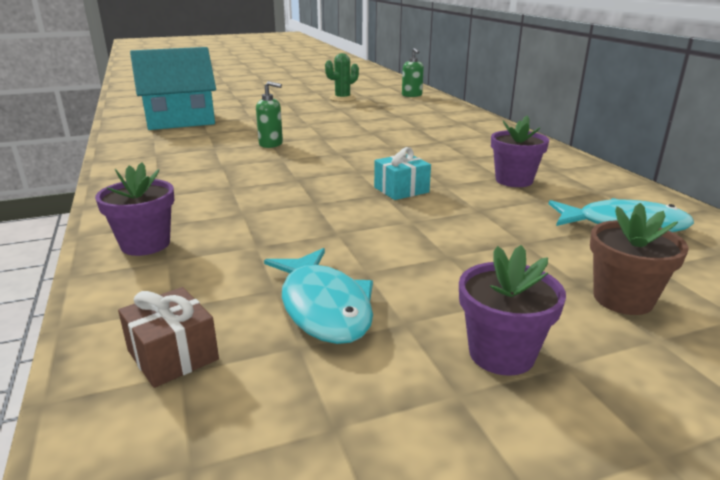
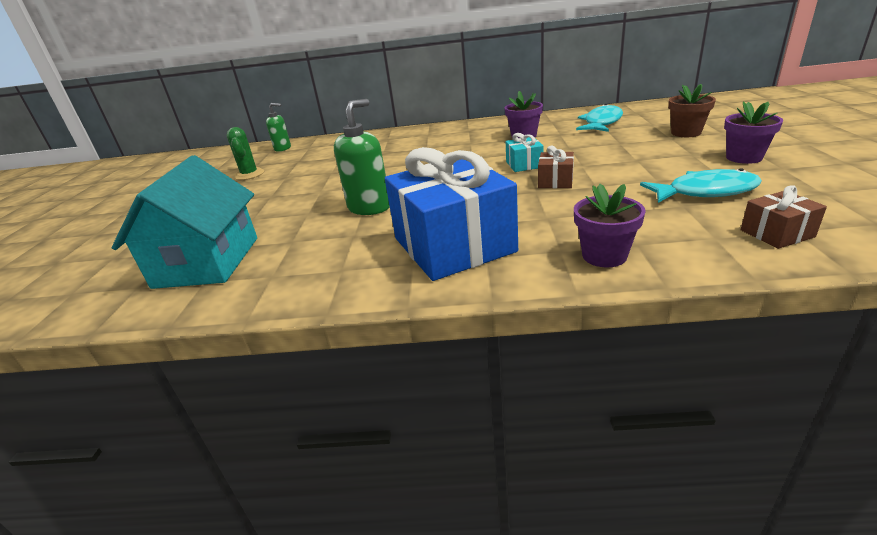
camera: 65 degrees left, 5 degrees up
green soap dispenser [256,81,283,148] -> green soap dispenser [334,99,390,215], size x1.59
none -> blue gift [385,147,518,281]
none -> brown gift [538,146,574,188]

